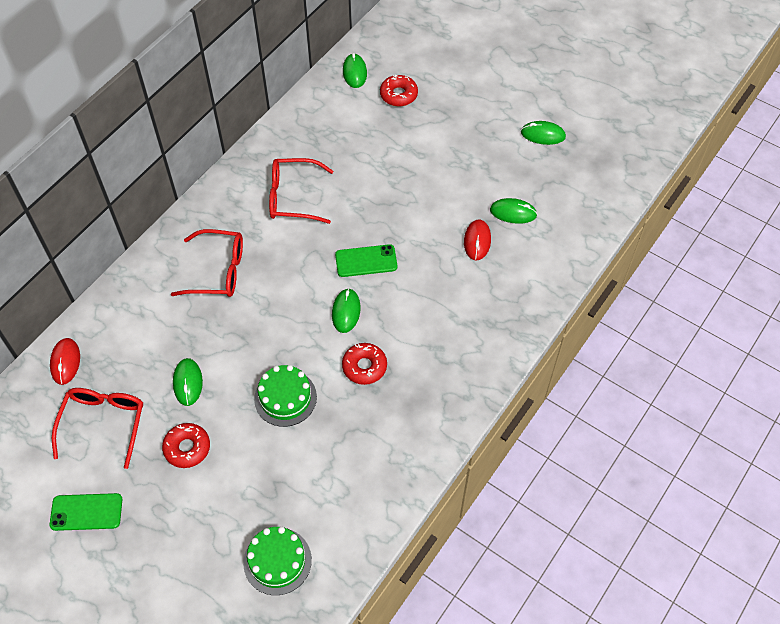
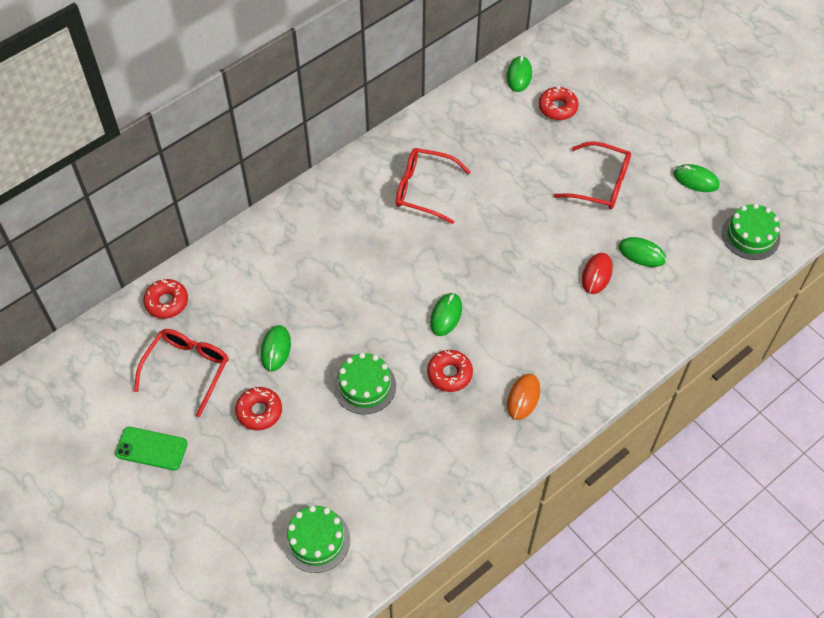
camera: 15 degrees right, 0 degrees up
red mouse [50,338,80,385] -> red donut [143,279,188,319]
red glasses [171,229,243,297] -> red glasses moved to [554,141,631,209]
green phone [335,244,397,277] -> none
none -> orange mouse [507,374,540,420]
none -> green cake [722,203,780,260]

